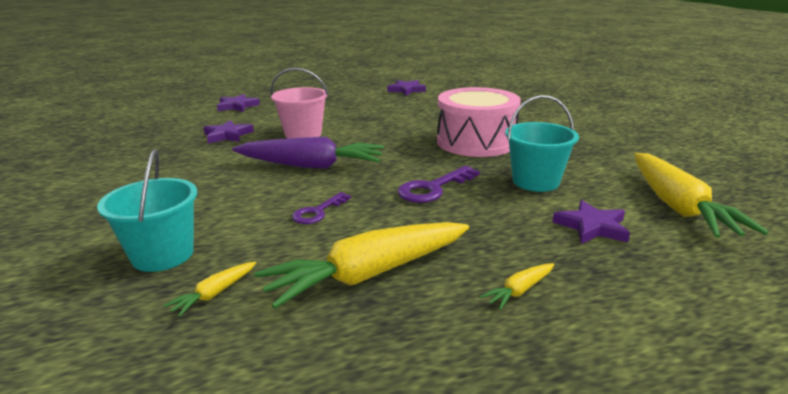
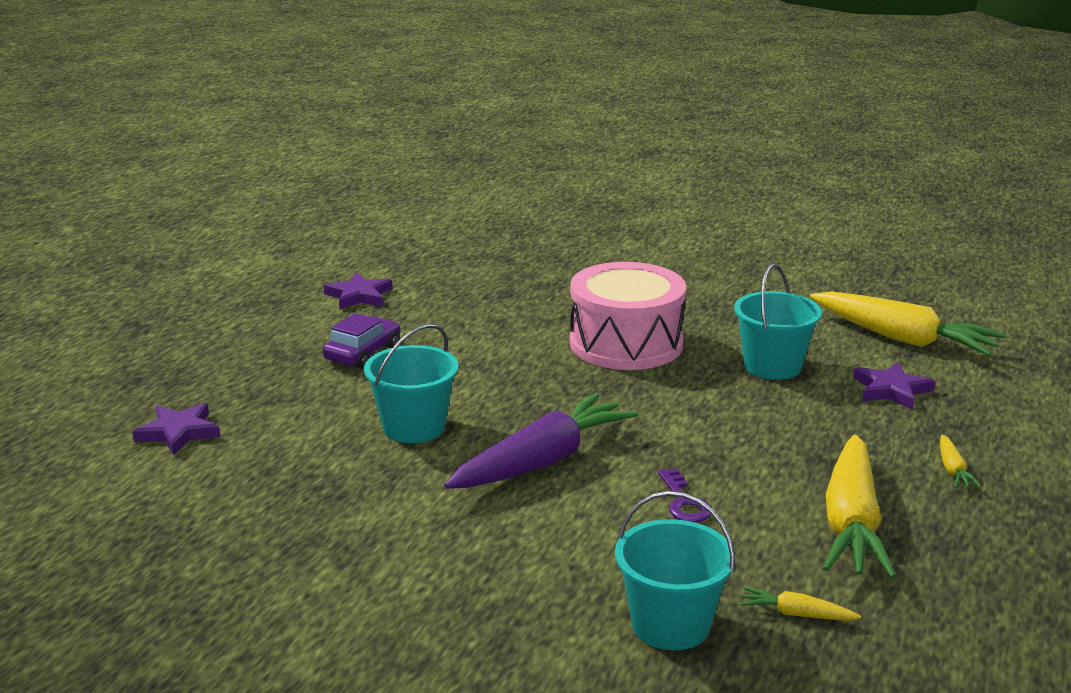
camera: 50 degrees left, 0 degrees up
yellow carrot [163,262,256,317] -> yellow carrot turned 120 degrees clockwise [740,587,861,621]
purple star [203,120,254,144] -> none
pink bucket [270,68,329,138] -> turquoise bucket [364,324,459,443]
purple key [397,166,480,203] -> none
none -> purple car [323,313,401,369]

